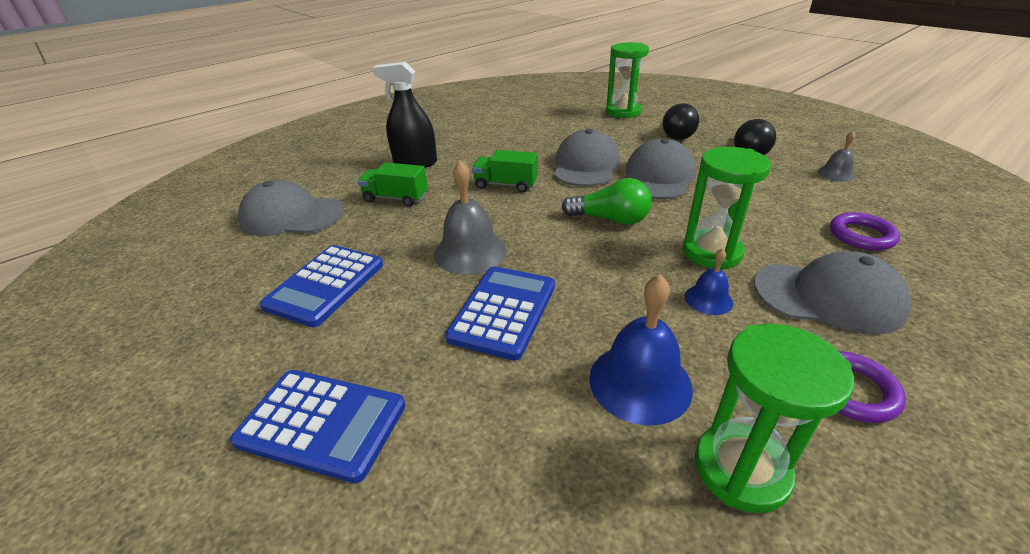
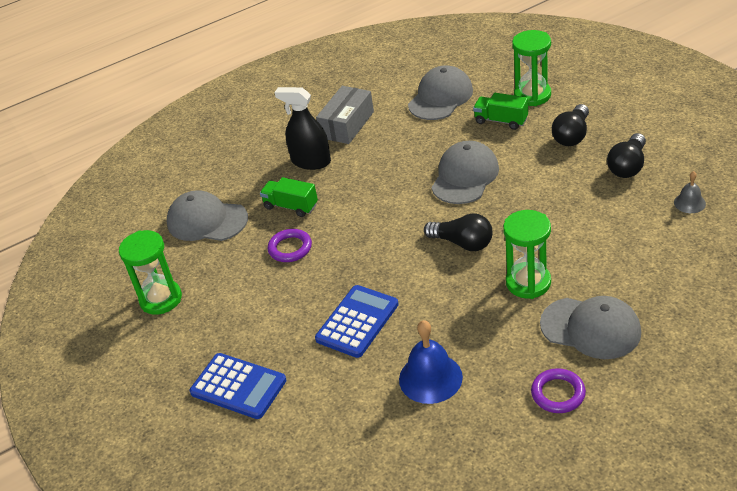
camera: 15 degrees right, 5 degrees up
blue calculator [260,245,383,327] -> none
grey bell [434,161,507,275] -> none
green truck [472,150,538,193] -> green truck moved to [473,93,528,130]
green light bulb [562,178,652,225] -> black light bulb [424,213,492,251]
grey cap [626,138,696,200] -> grey cap moved to [408,65,473,120]
blue bell [685,248,733,315] -> none
green hourglass [695,324,854,513] -> green hourglass moved to [119,230,182,315]
purple ring [830,212,900,251] -> purple ring moved to [268,229,312,262]
none -> grey box [316,86,374,144]

